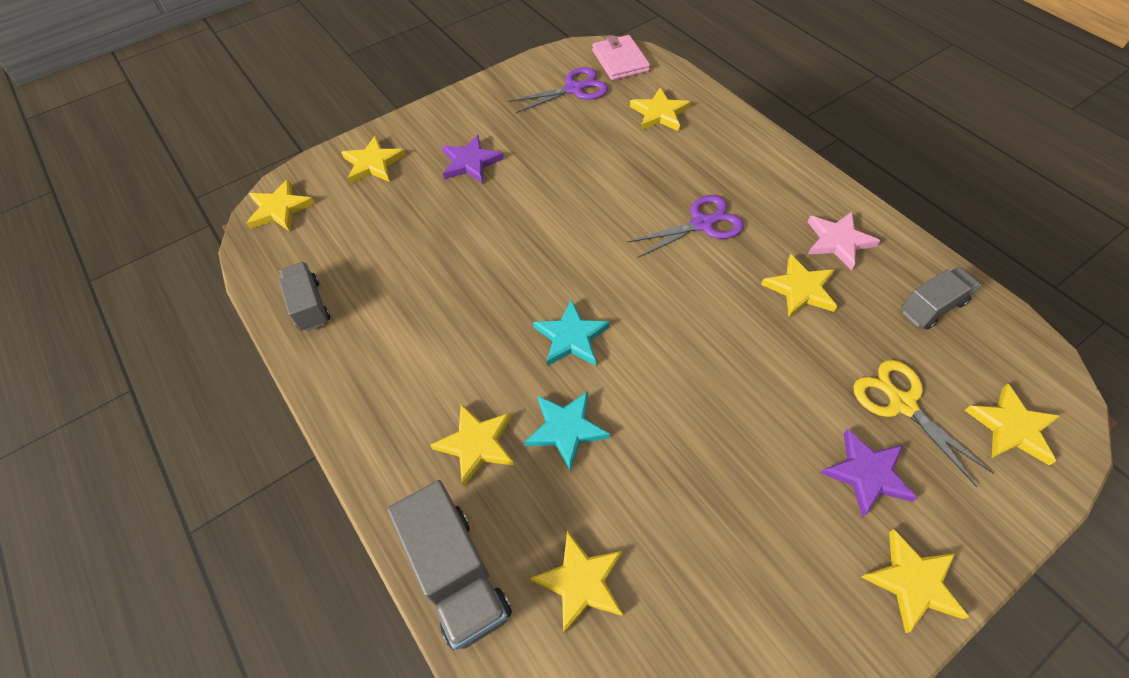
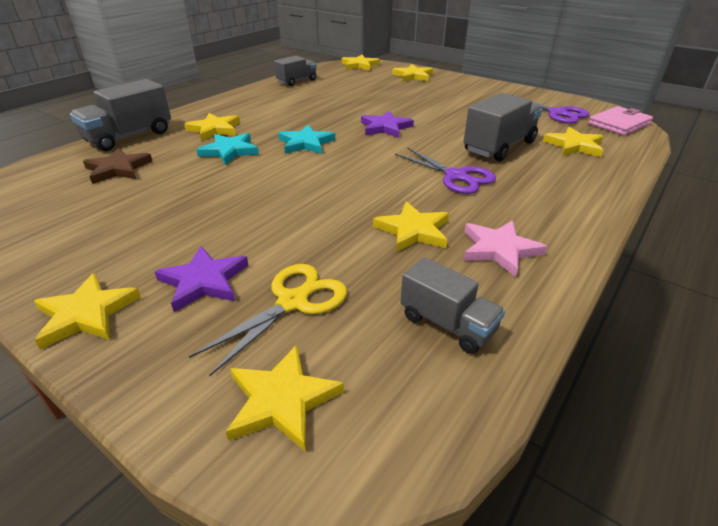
camera: 70 degrees right, 20 degrees down
purple star [442,135,504,184] -> purple star moved to [361,111,414,138]
yellow star [530,531,623,633] -> brown star [83,148,152,184]
none -> grey truck [464,93,542,161]

